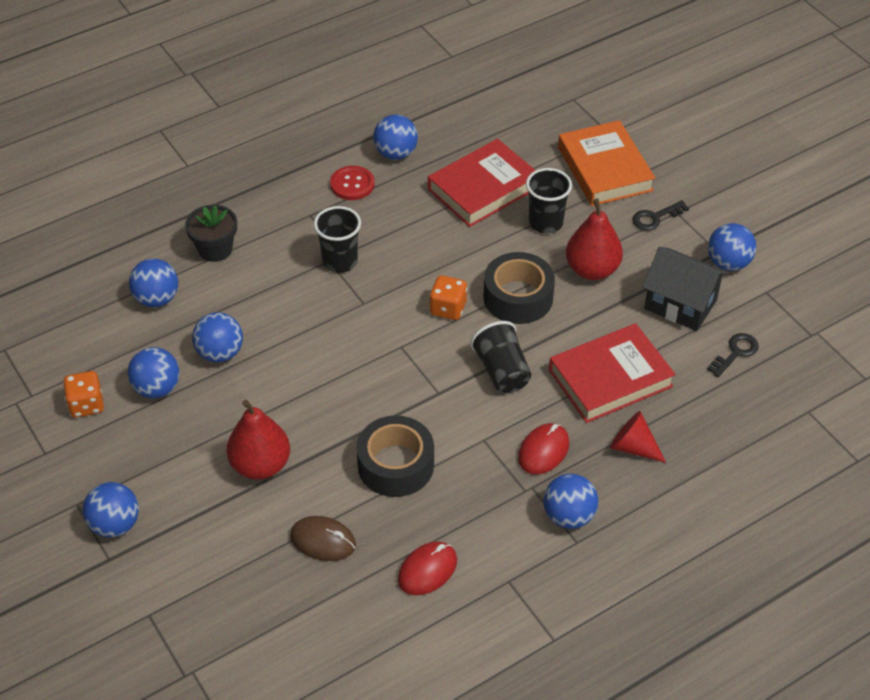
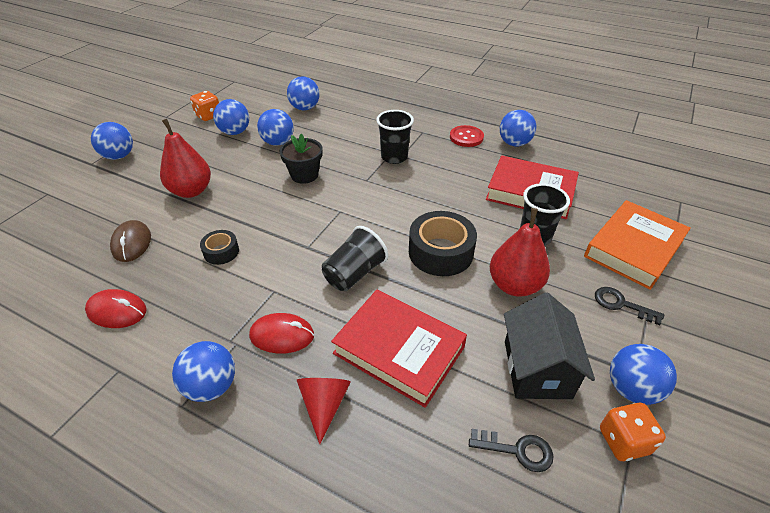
camera: 60 degrees right, 5 degrees down
black flower pot [185,205,237,262] -> black flower pot moved to [279,133,322,184]
black tape [356,415,434,497] -> black tape [200,230,239,265], size x0.54
orange dice [429,275,467,320] -> orange dice moved to [600,403,666,461]

